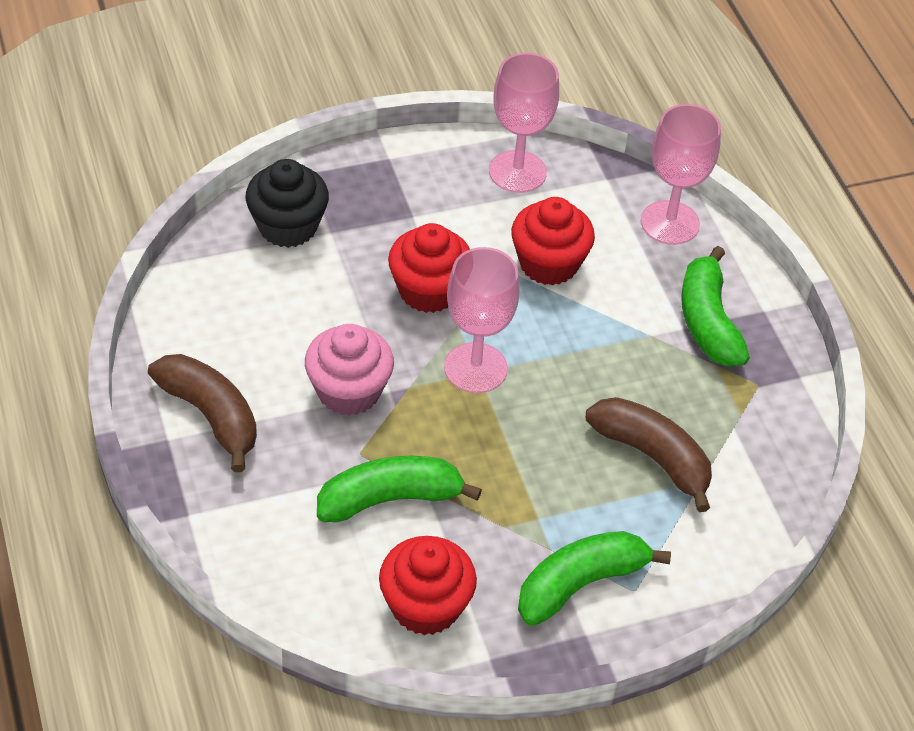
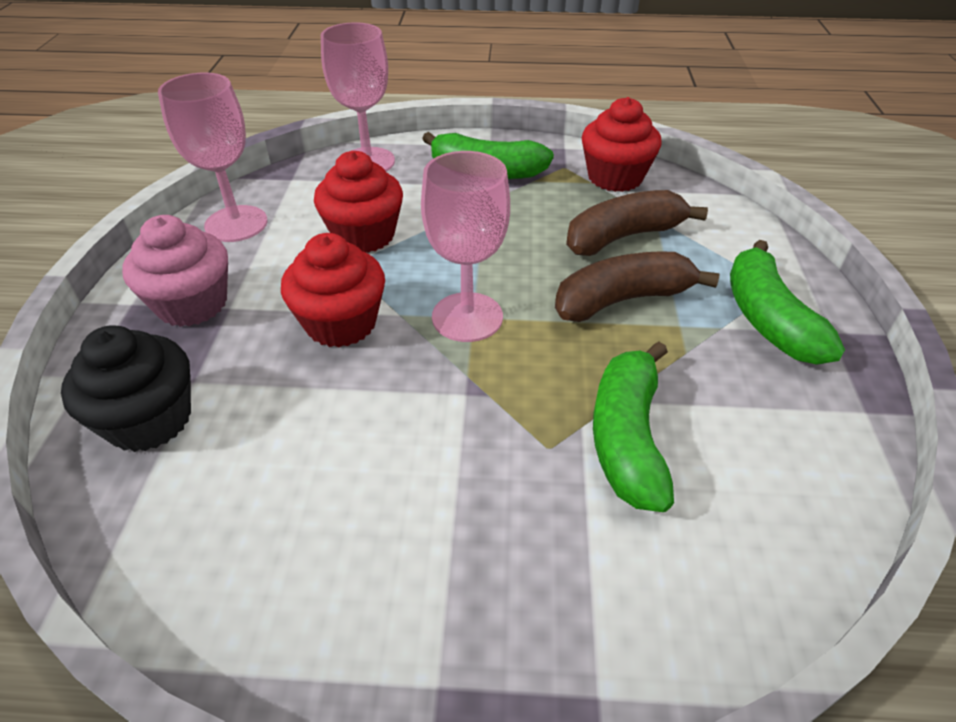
camera: 65 degrees left, 5 degrees down
brown banana [148,354,257,472] -> brown banana moved to [555,251,720,322]
pink cupcake [305,324,394,416] -> pink cupcake moved to [122,215,228,327]
red cupcake [379,536,477,635] -> red cupcake moved to [582,97,662,192]

